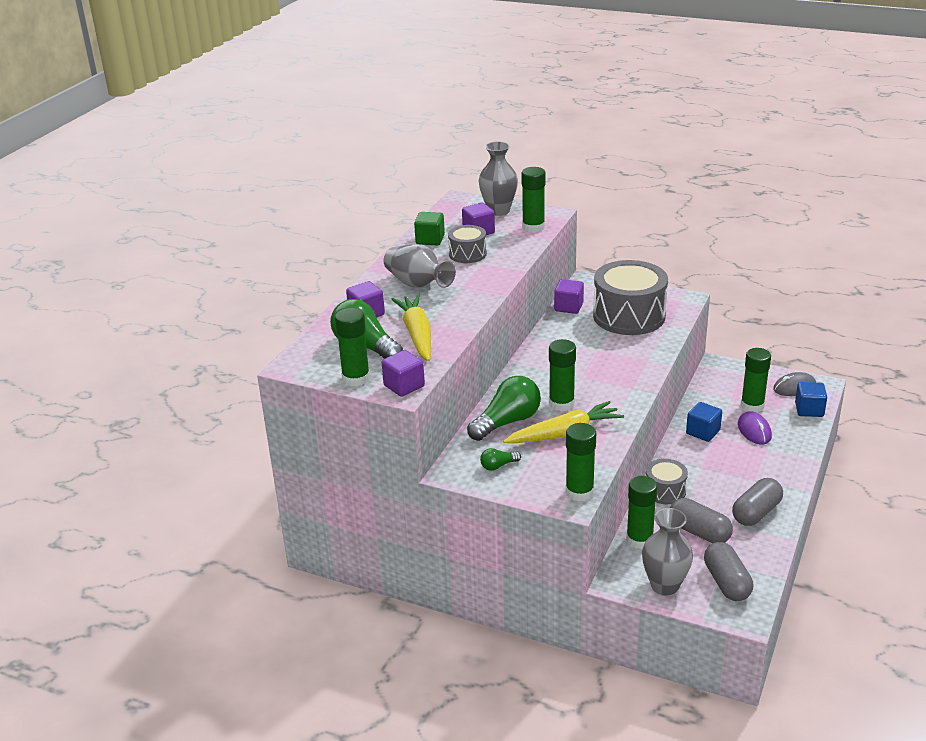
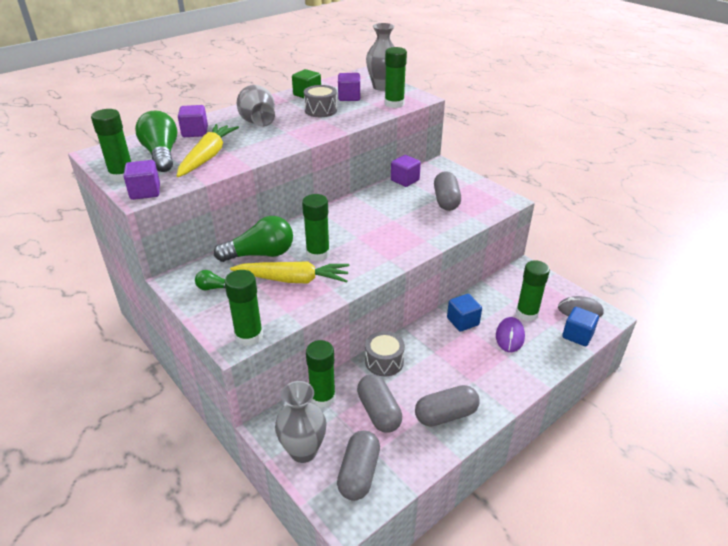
camera: 25 degrees right, 5 degrees up
grey drum [593,260,668,335] -> grey capsule [434,171,461,211]

